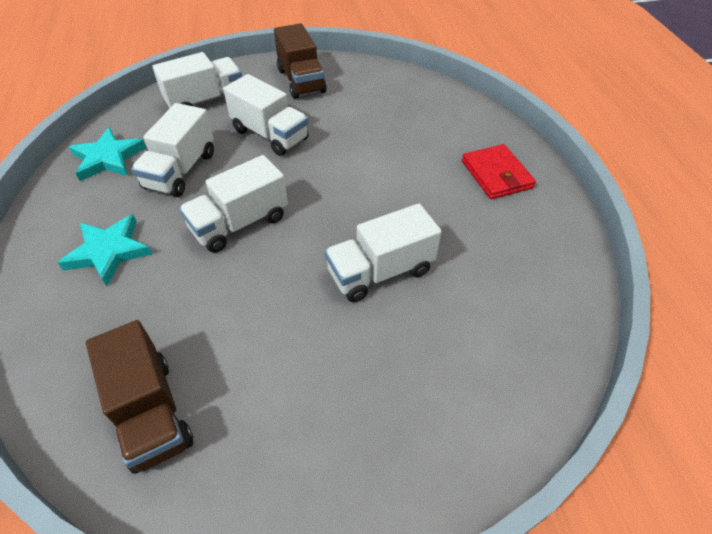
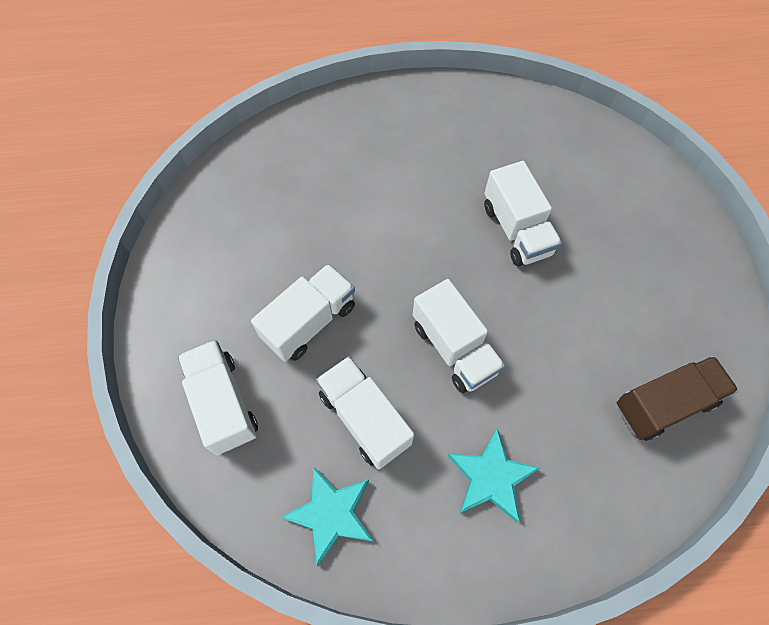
camera: 85 degrees left, 15 degrees up
white truck [131,103,214,197] -> white truck turned 150 degrees counterclockwise [316,356,414,470]
brown truck [274,23,326,99] -> none
red wallet [462,144,536,199] -> none

